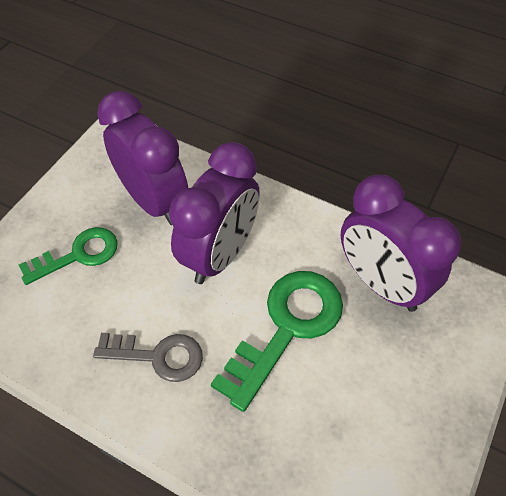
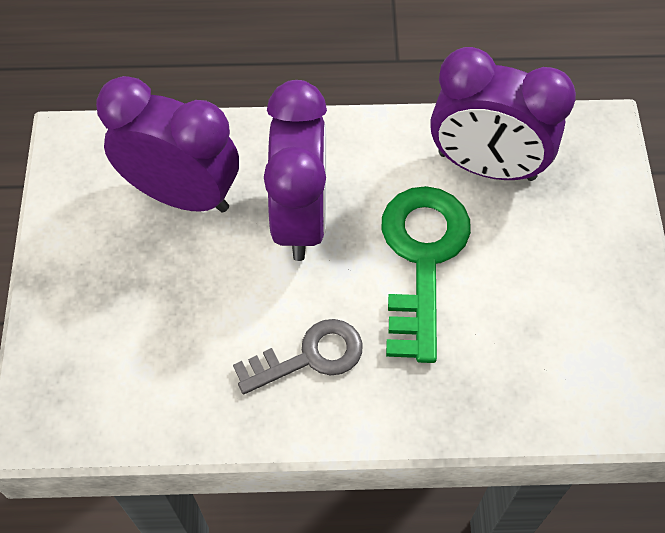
camera: 30 degrees left, 5 degrees up
green key [19,227,118,285] -> none

